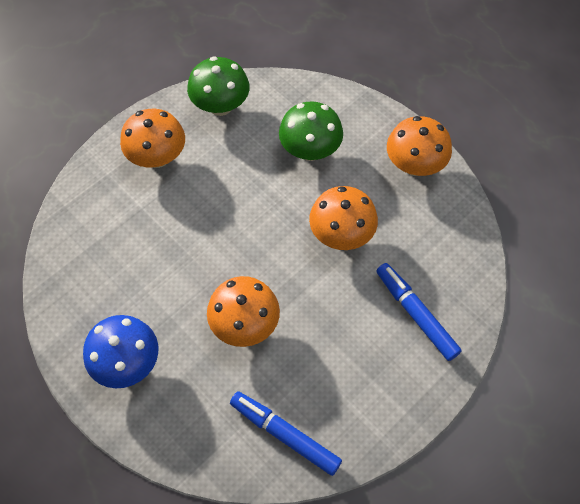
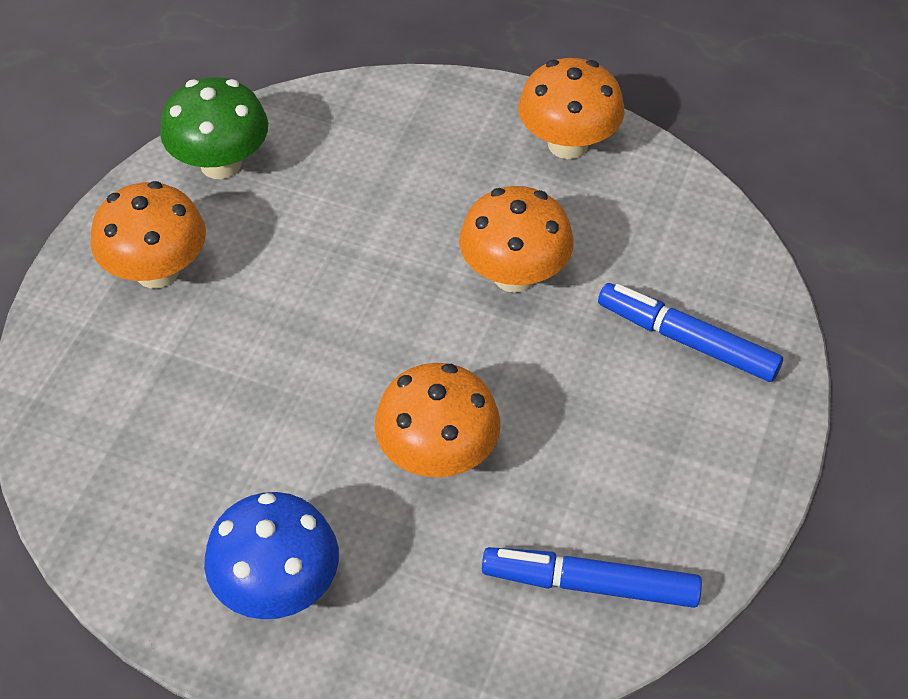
camera: 25 degrees left, 10 degrees down
green mushroom [279,101,343,161] -> none

